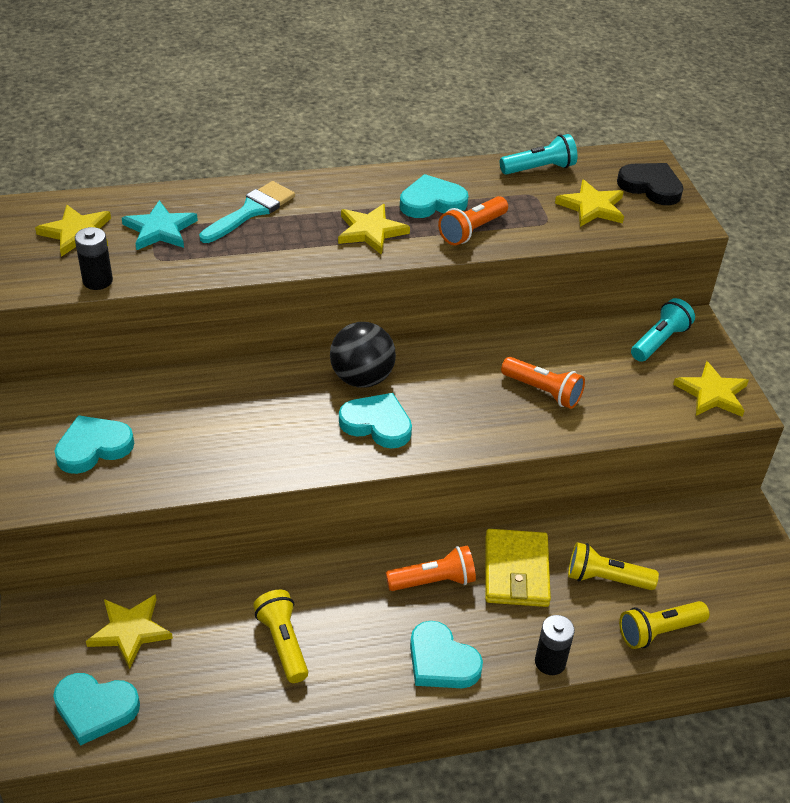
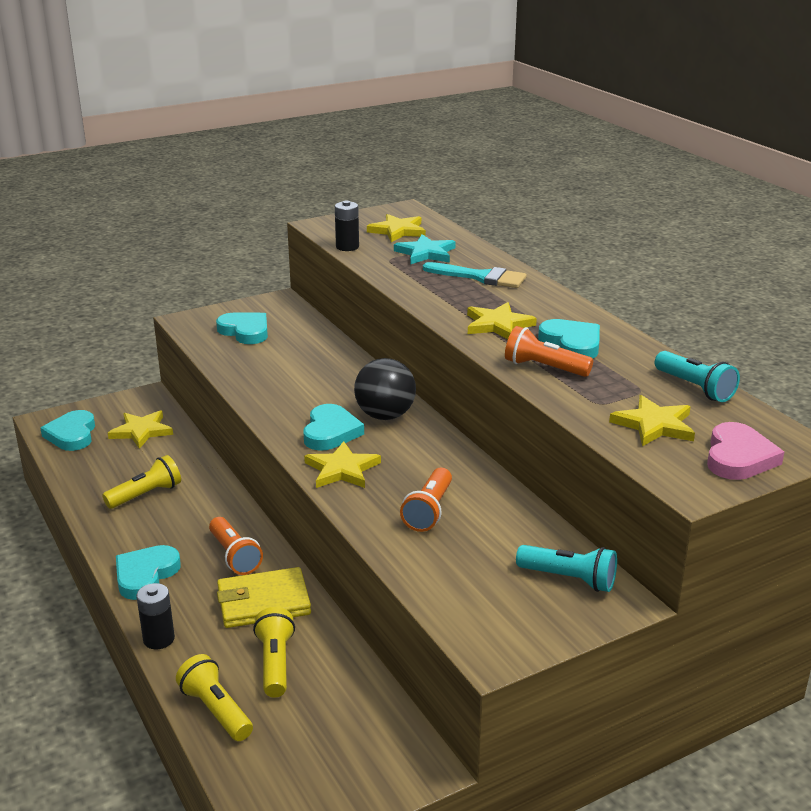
camera: 75 degrees right, 15 degrees down
black heart [617,163,684,205] -> pink heart [707,422,784,480]
yellow star [673,361,749,417] -> yellow star moved to [304,441,381,488]

